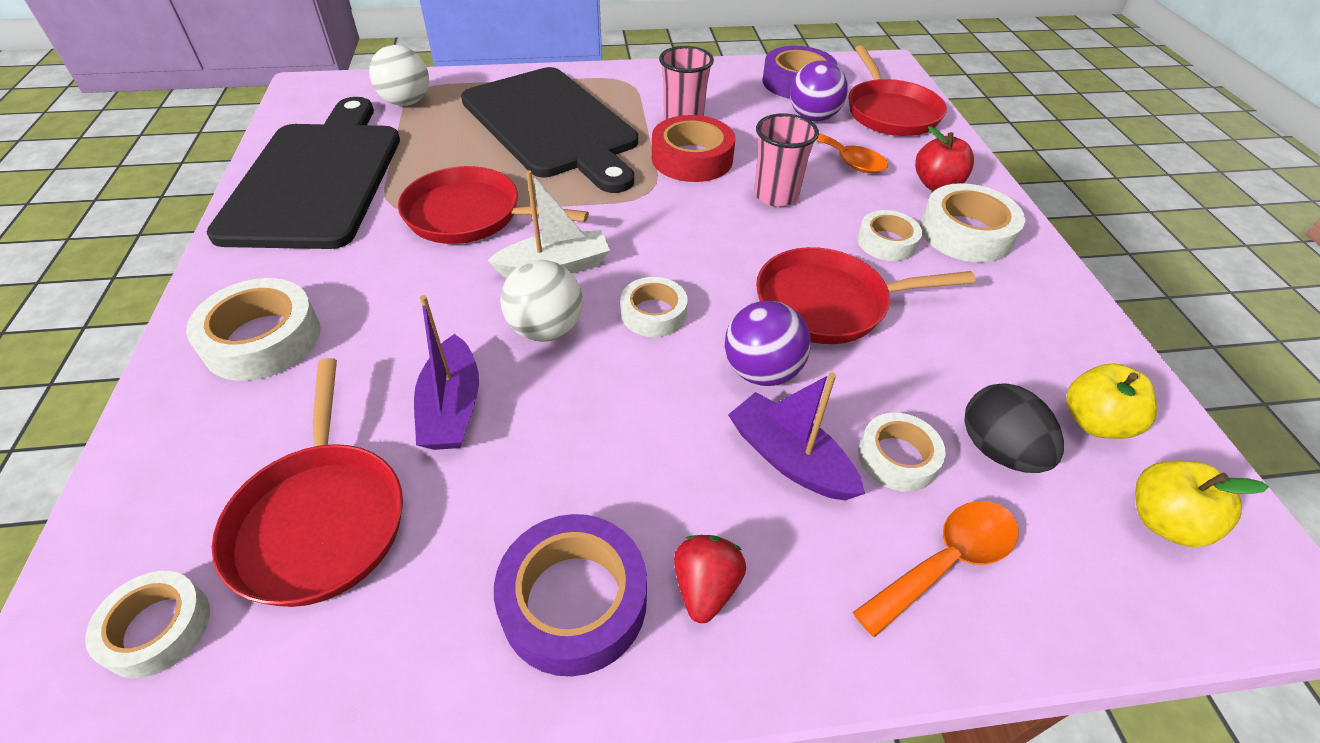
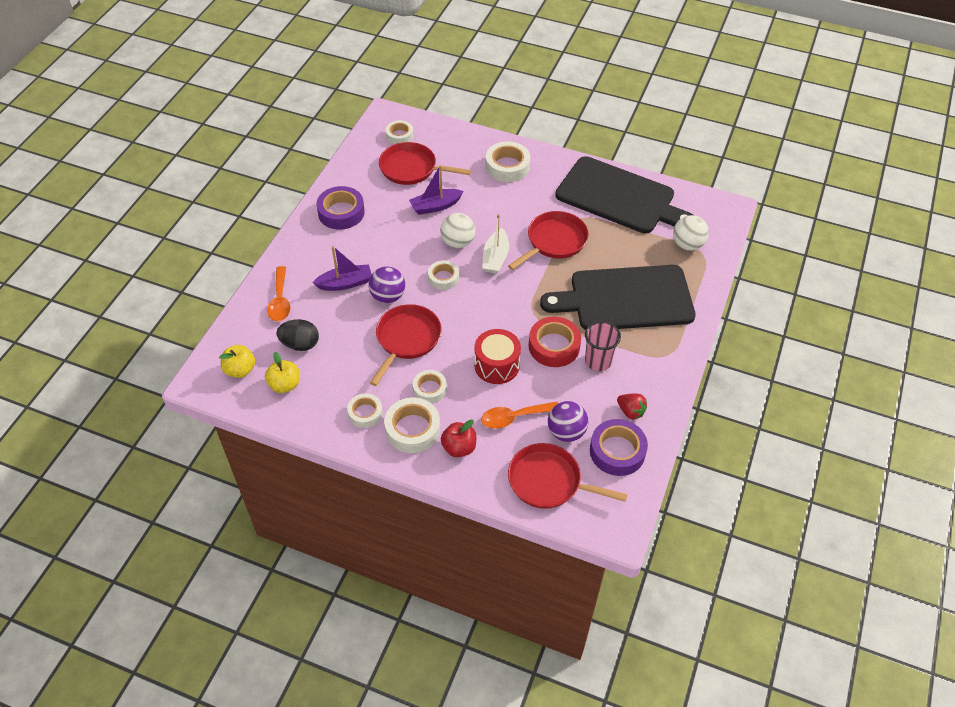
camera: 120 degrees right, 5 degrees up
purple boat [414,295,479,450] -> purple boat turned 45 degrees counterclockwise [409,165,464,215]
red strawberry [674,535,746,623] -> red strawberry moved to [617,394,647,420]
pink cup [754,113,819,207] -> red drum [474,329,521,384]
white tape [858,413,946,492] -> white tape moved to [347,393,383,428]

